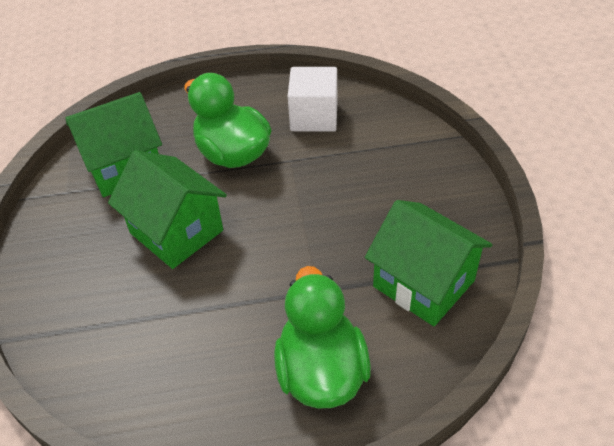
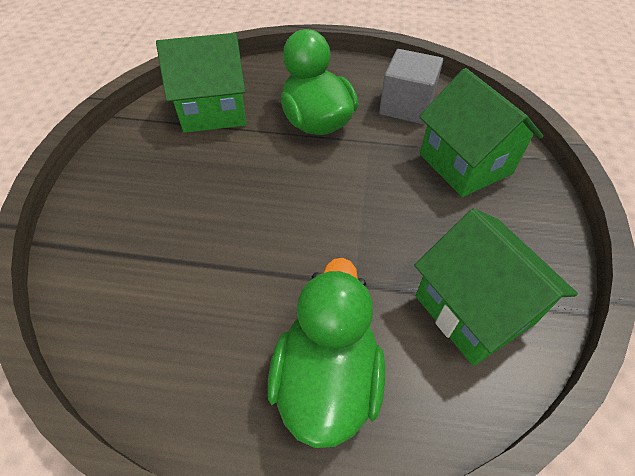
camera: 15 degrees right, 5 degrees up
green house [108,150,227,269] -> green house moved to [419,68,543,197]
white cube [288,67,337,132] -> grey cube [379,49,443,124]

